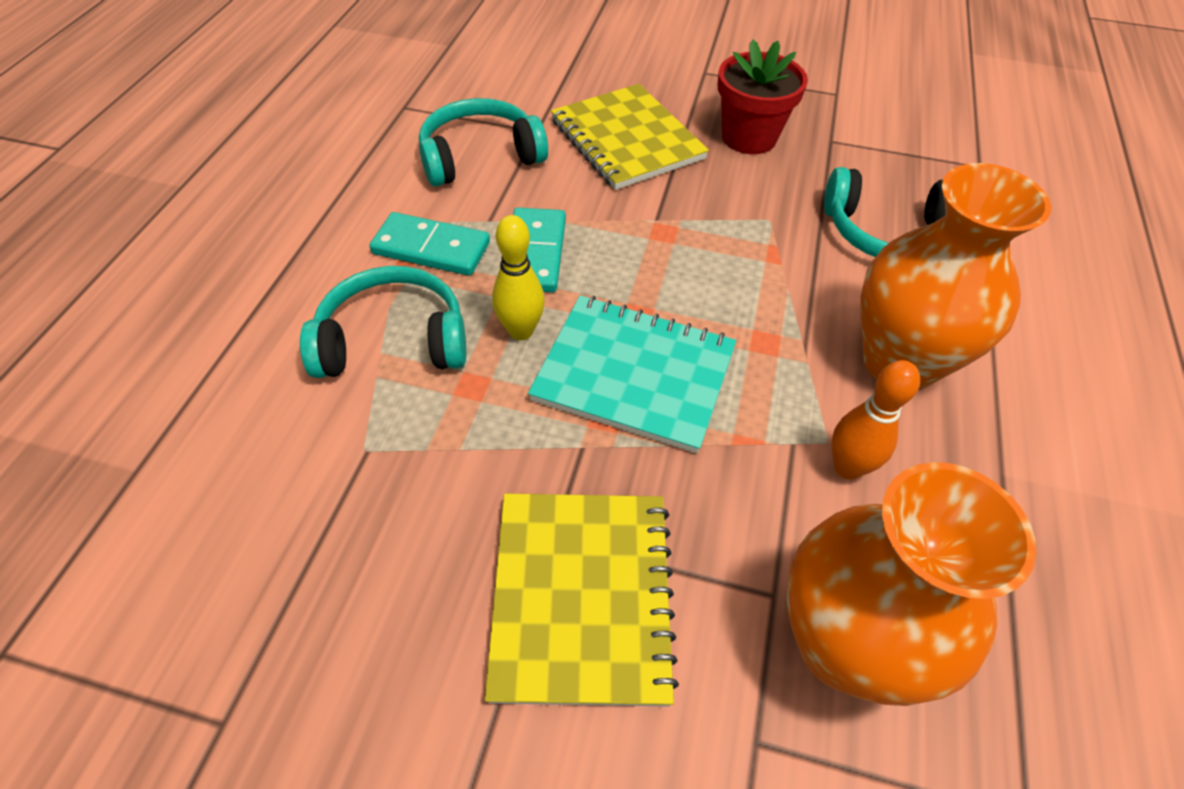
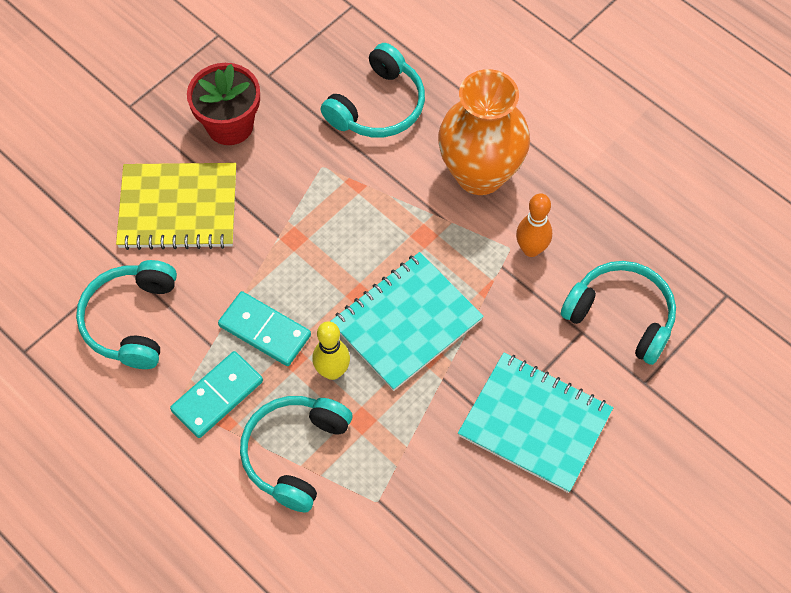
camera: 60 degrees left, 10 degrees up
yellow notebook [485,493,679,706] -> turquoise notebook [458,353,613,493]
orange vase [786,462,1036,706] -> turquoise headphones [561,261,676,365]

